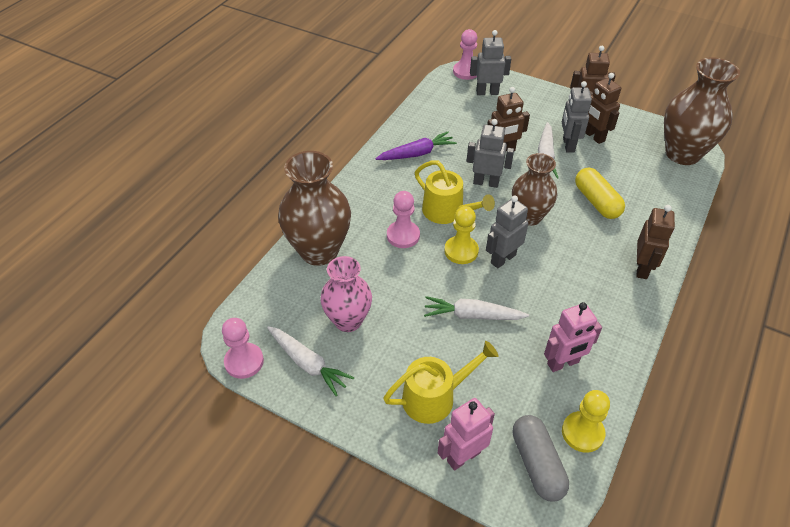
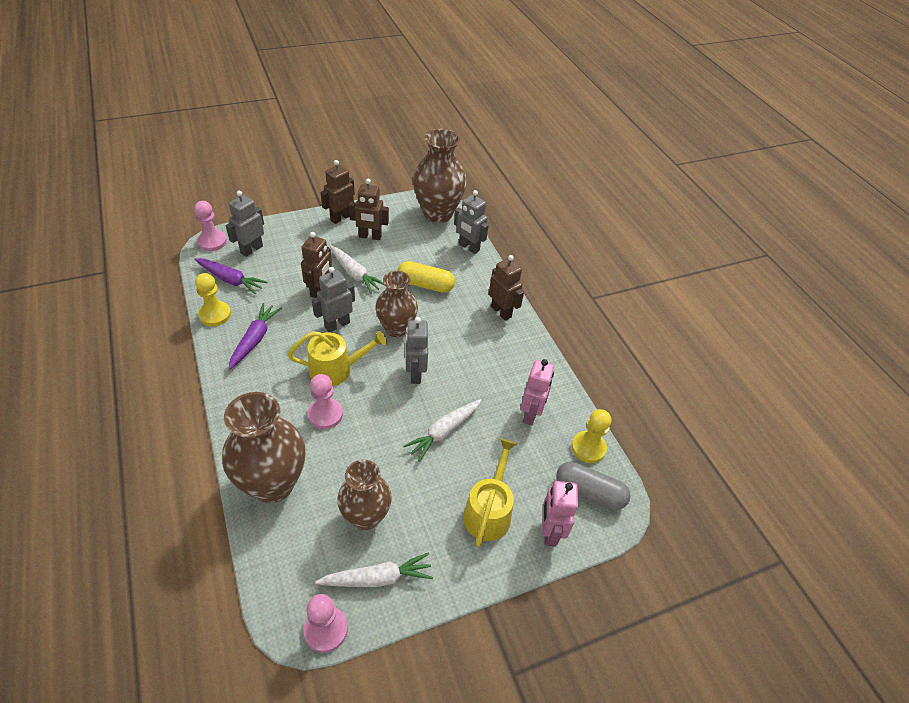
camera: 55 degrees left, 0 degrees up
pink vase [320,256,372,332] -> brown vase [337,460,392,530]
yellow pawn [444,206,479,264] -> yellow pawn moved to [195,273,231,326]
grey robot [562,81,592,153] -> grey robot moved to [454,190,488,254]
none -> purple carrot [195,258,267,295]

